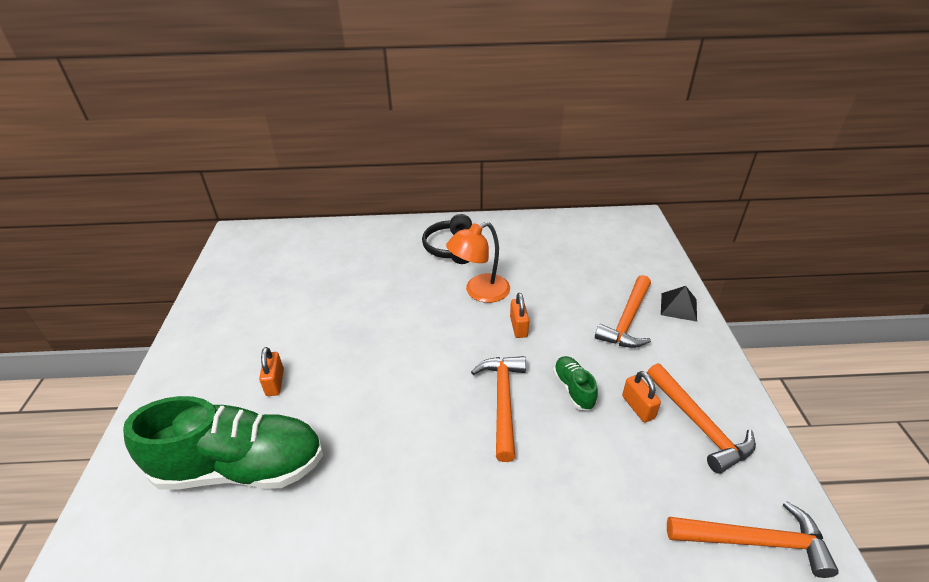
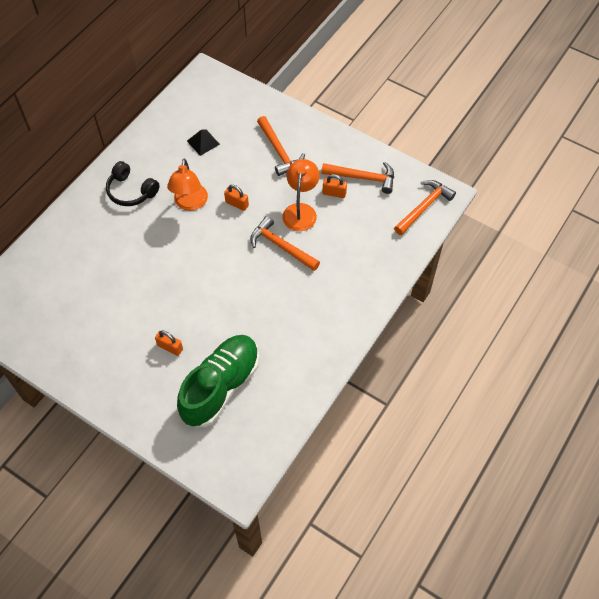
camera: 55 degrees left, 20 degrees up
green shoe [553,356,598,411] -> orange lamp [282,159,320,231]
black pyramid [661,286,697,322] -> black pyramid moved to [187,129,220,156]

